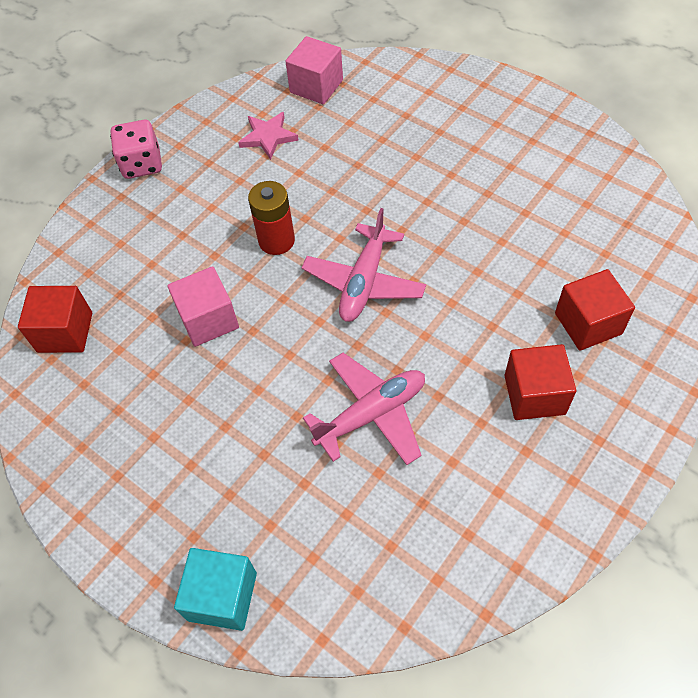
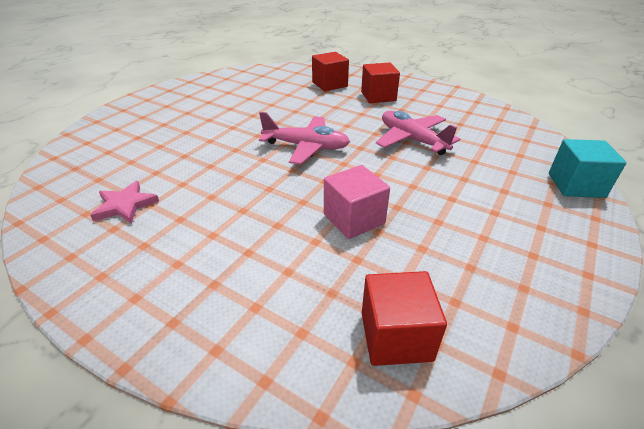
camera: 100 degrees left, 20 degrees down
pink dice [110,120,162,179] -> none
red battery [248,181,295,255] -> none
pink cube [285,36,343,104] -> none

